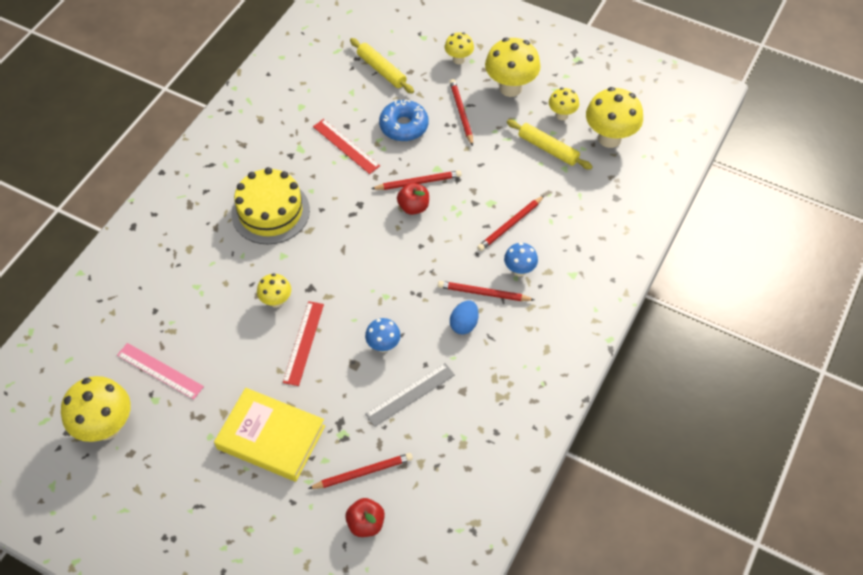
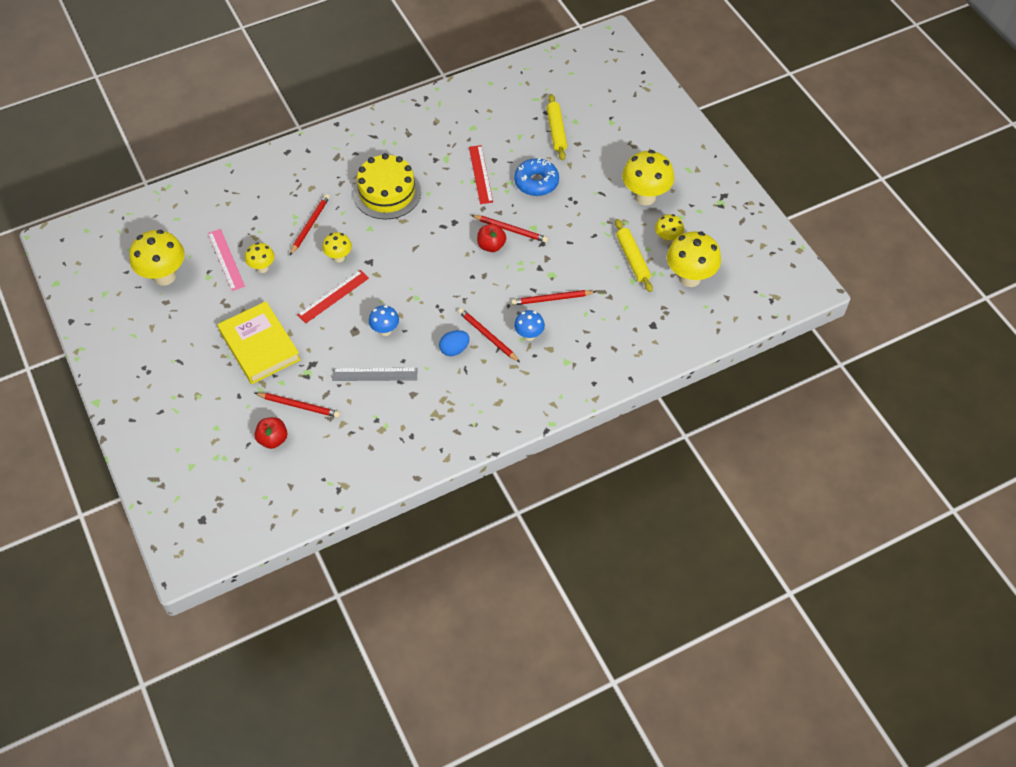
camera: 35 degrees right, 0 degrees up
yellow mushroom [445,32,474,64] -> yellow mushroom moved to [245,242,275,273]
red pencil [450,79,473,146] -> red pencil moved to [290,194,330,255]

